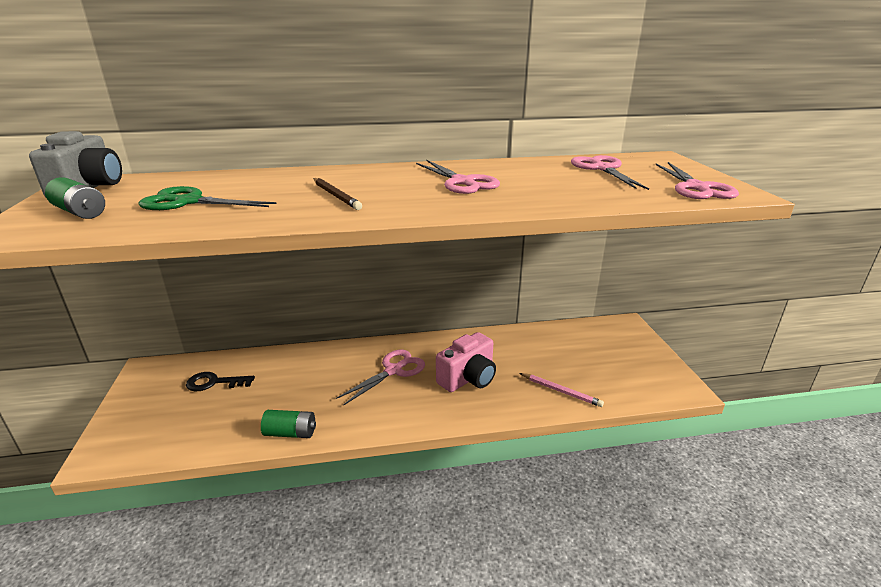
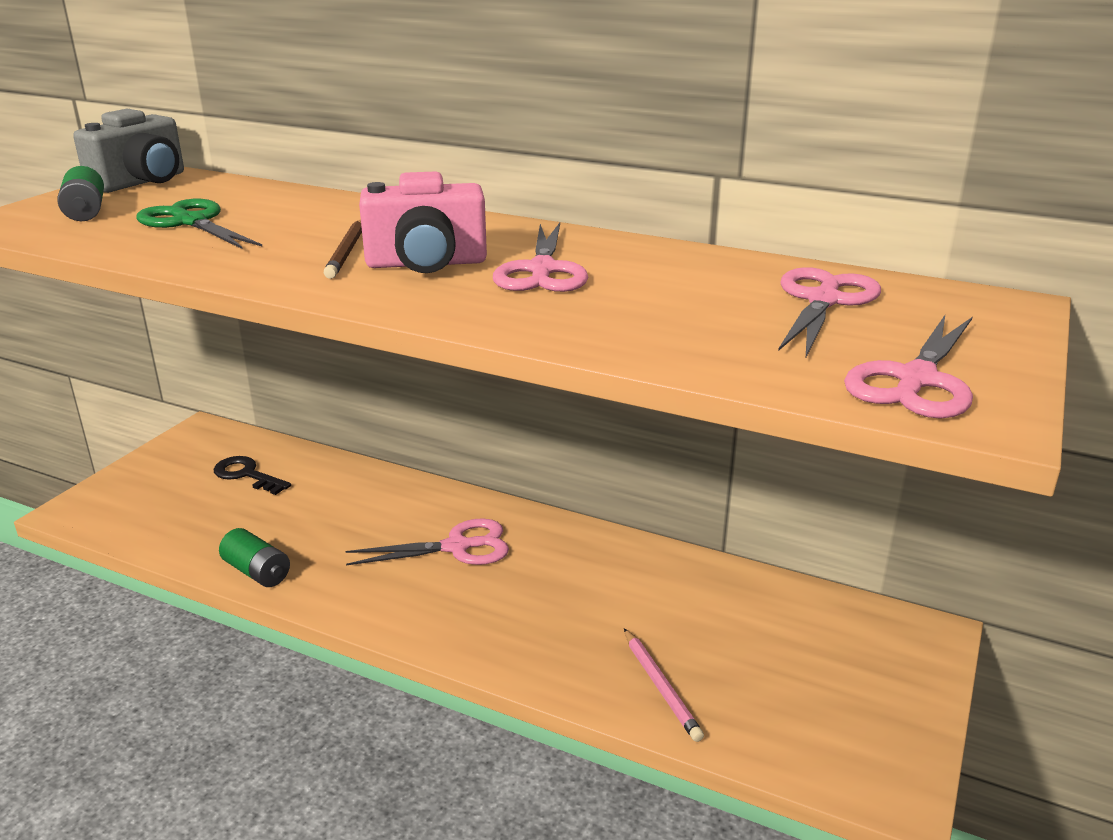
camera: 35 degrees right, 0 degrees up
pink camera [436,332,496,392] -> pink camera moved to [359,171,487,273]

